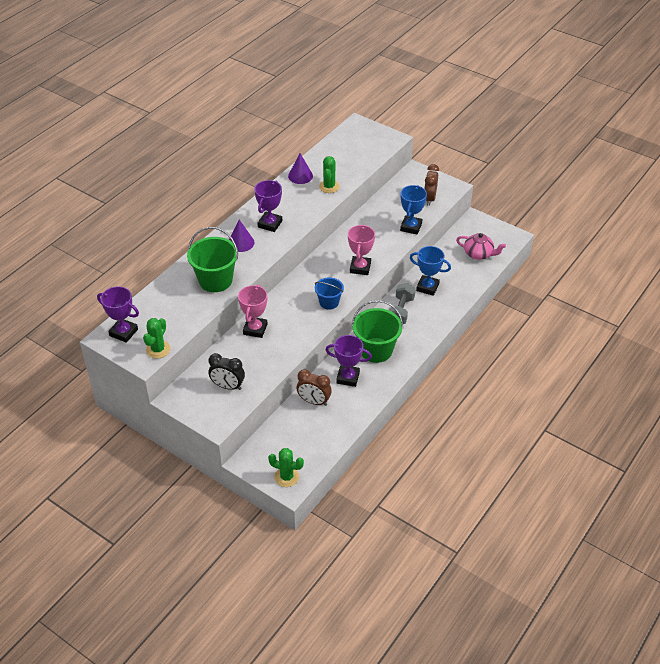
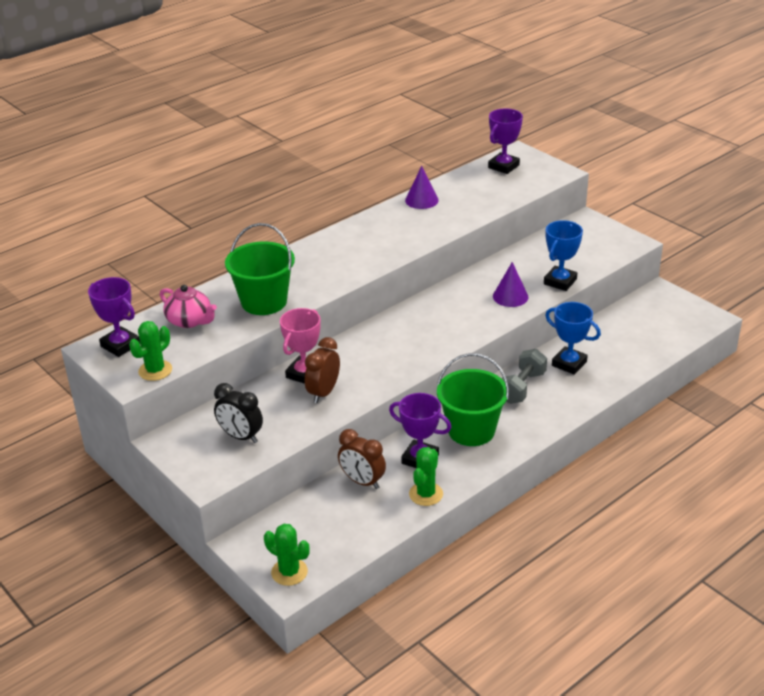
camera: 15 degrees right, 10 degrees down
purple cone [229,220,255,252] -> purple cone moved to [493,262,529,307]
purple trophy [254,180,282,232] -> purple trophy moved to [488,108,523,174]
blue bucket [315,277,344,310] -> none
green cactus [319,156,340,193] -> green cactus moved to [409,447,443,506]
pink trophy [348,224,375,275] -> none
brown clock [424,164,439,206] -> brown clock moved to [305,337,340,403]
pink teapot [456,233,506,260] -> pink teapot moved to [160,285,217,328]

